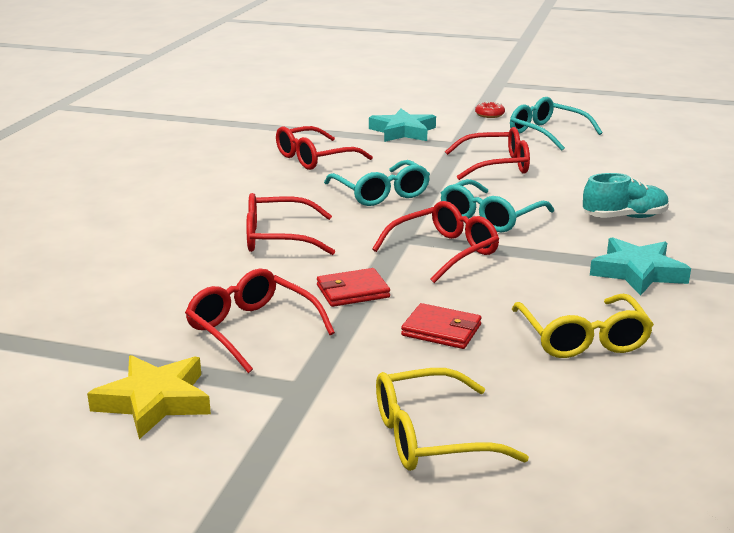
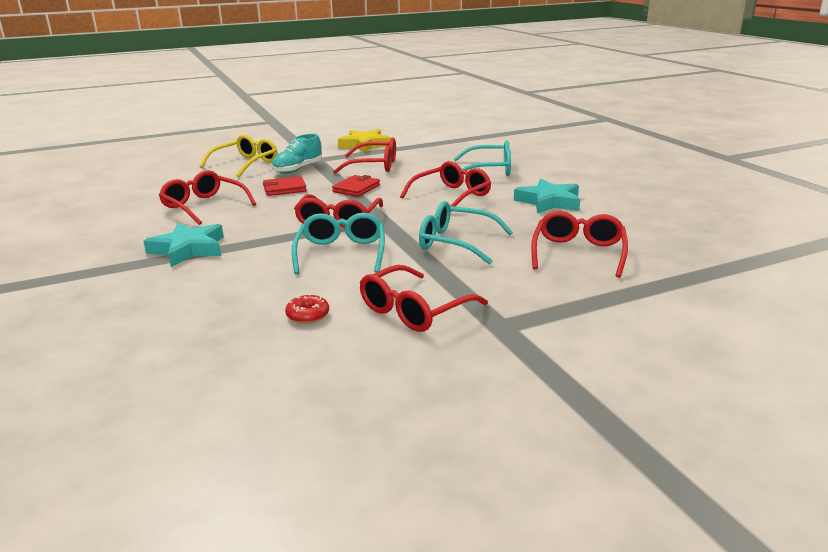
camera: 140 degrees right, 0 degrees up
turquoise star [369,109,436,142] -> turquoise star moved to [514,179,580,214]
red donut [475,101,505,118] -> red donut moved to [285,294,329,324]
turquoise glasses [510,97,603,151] -> turquoise glasses moved to [454,140,511,176]
yellow glasses [512,294,654,358] -> red glasses [159,170,256,225]
turquoise shoe [583,173,669,218] -> turquoise shoe moved to [272,134,322,174]

